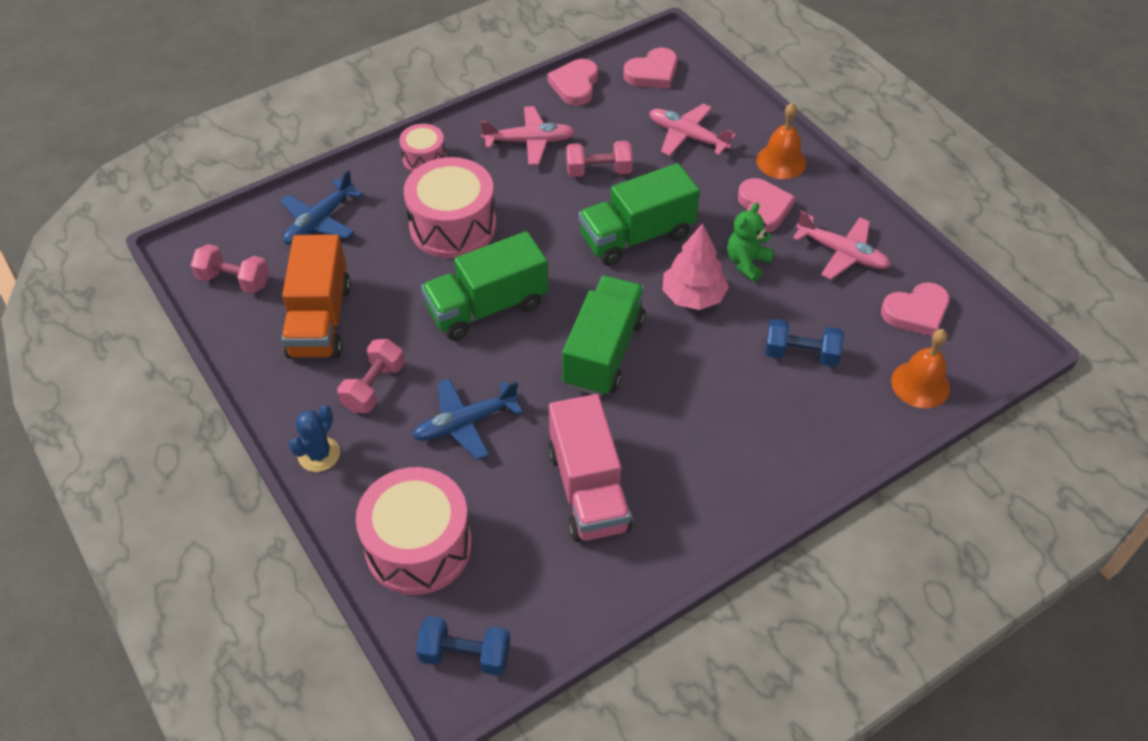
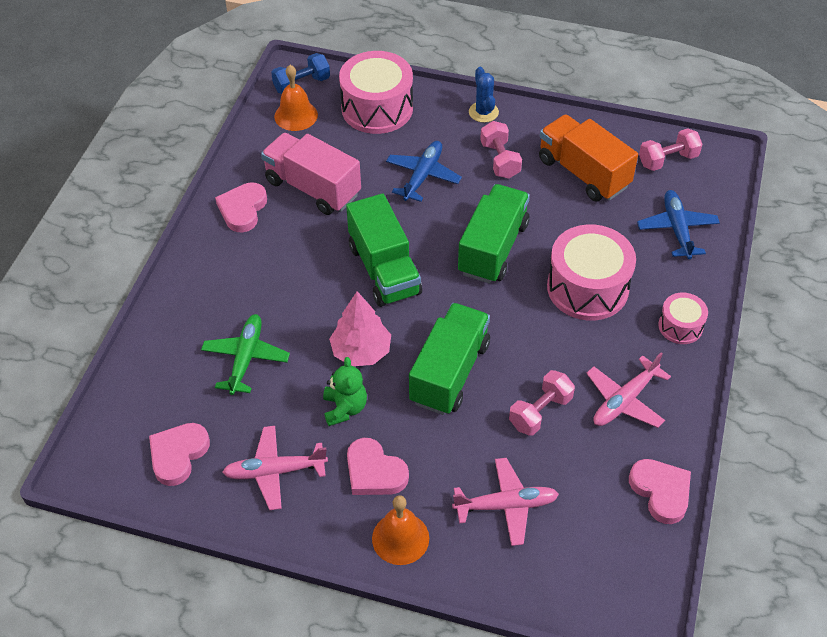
camera: 140 degrees right, 0 degrees up
pink heart [623,48,677,89] -> pink heart moved to [215,182,267,232]
blue dumbbell [765,319,844,367] -> green plane [201,314,290,395]
orange bell [891,329,950,408] -> orange bell moved to [274,65,318,131]

